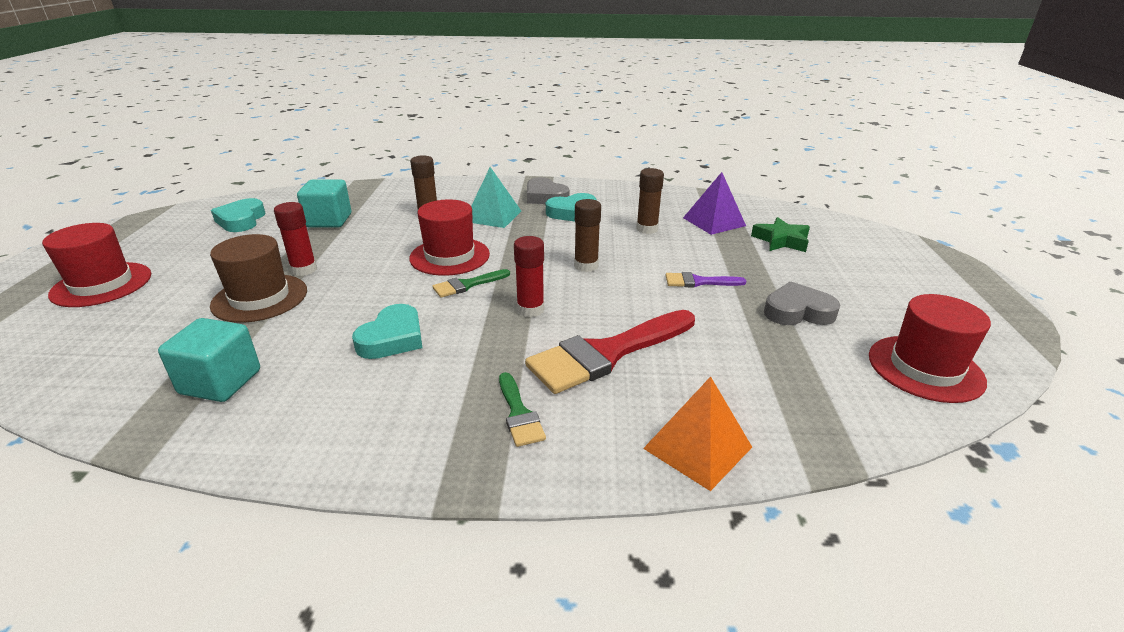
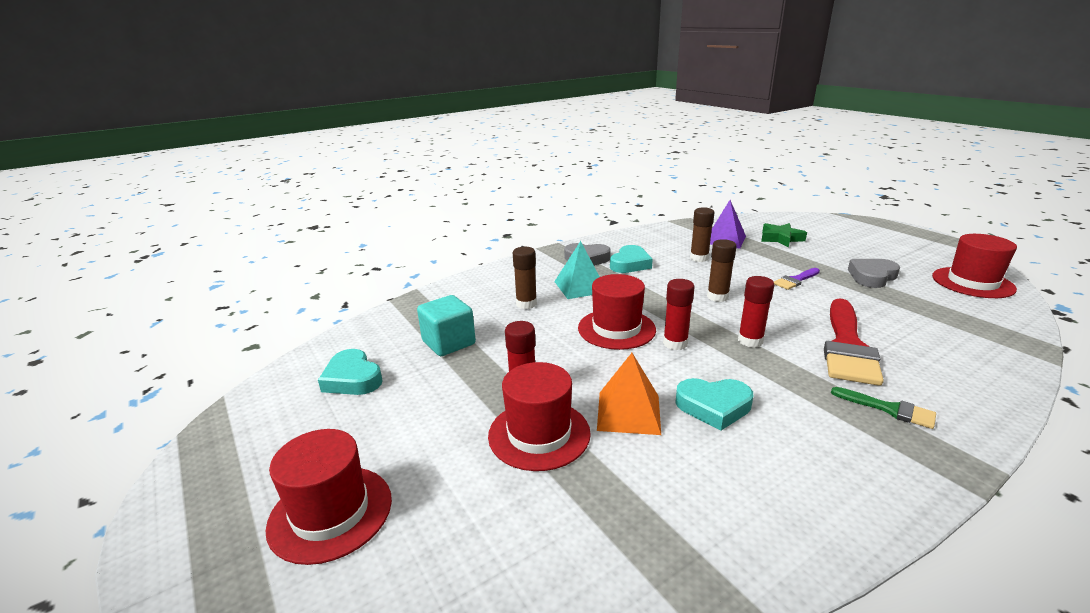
camera: 35 degrees left, 5 degrees down
turquoise cube [158,318,260,402] -> none
brown hat [210,234,307,323] -> red hat [488,362,591,471]
turquoise heart [352,304,422,359] -> turquoise heart turned 105 degrees clockwise [675,378,753,431]
green brush [432,269,510,298] -> red glue stick [663,279,695,350]
orange pyramid [643,376,752,491] -> orange pyramid moved to [597,353,661,435]

